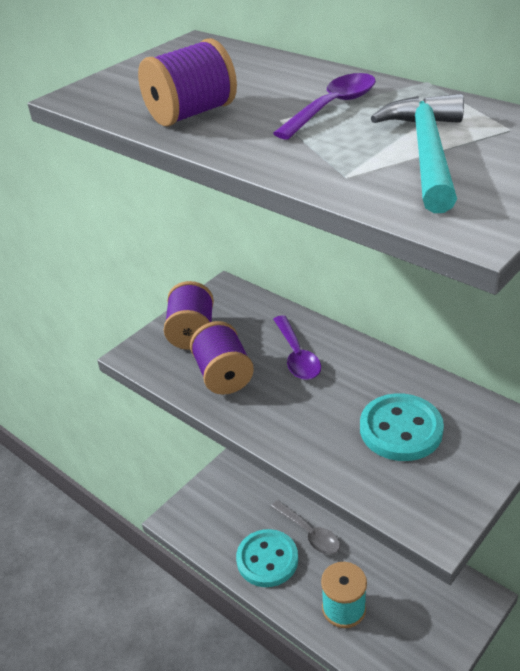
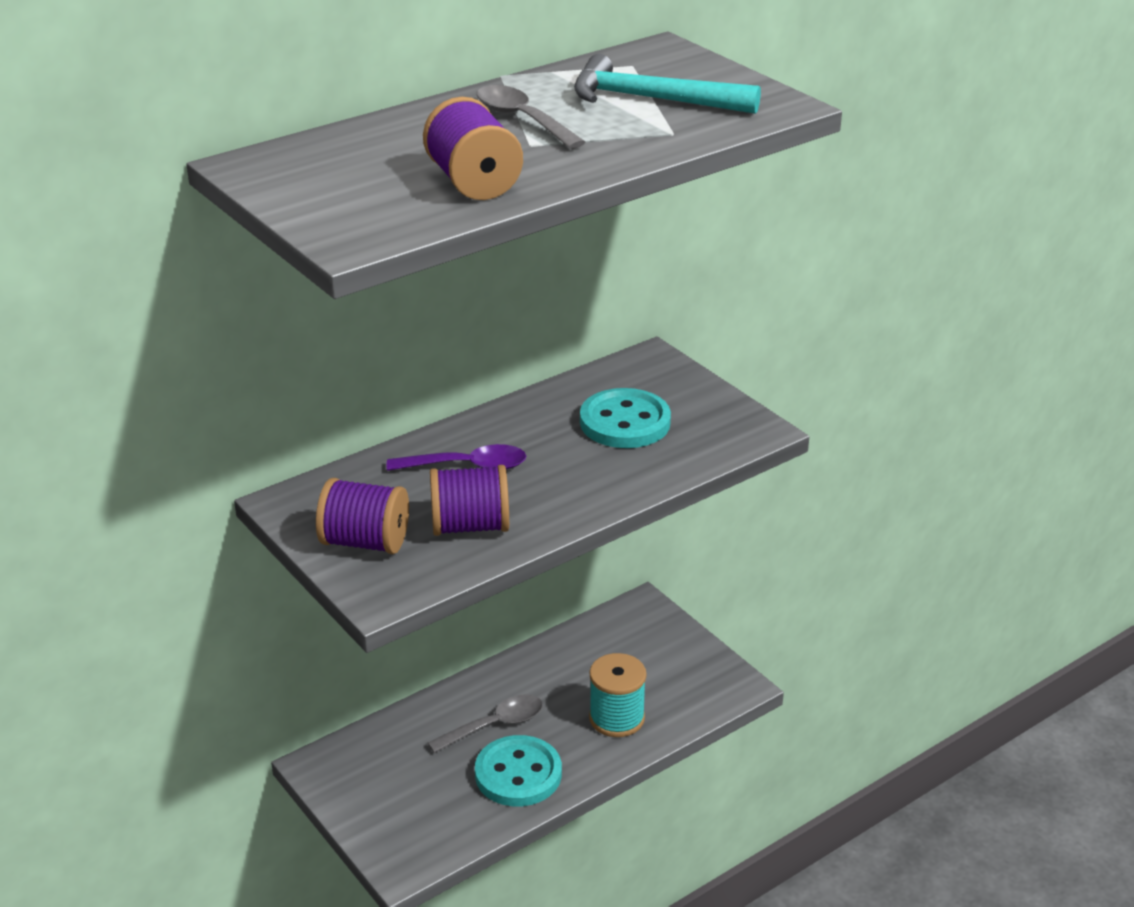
camera: 80 degrees left, 5 degrees down
purple spoon [273,73,376,139] -> grey spoon [477,85,585,149]

